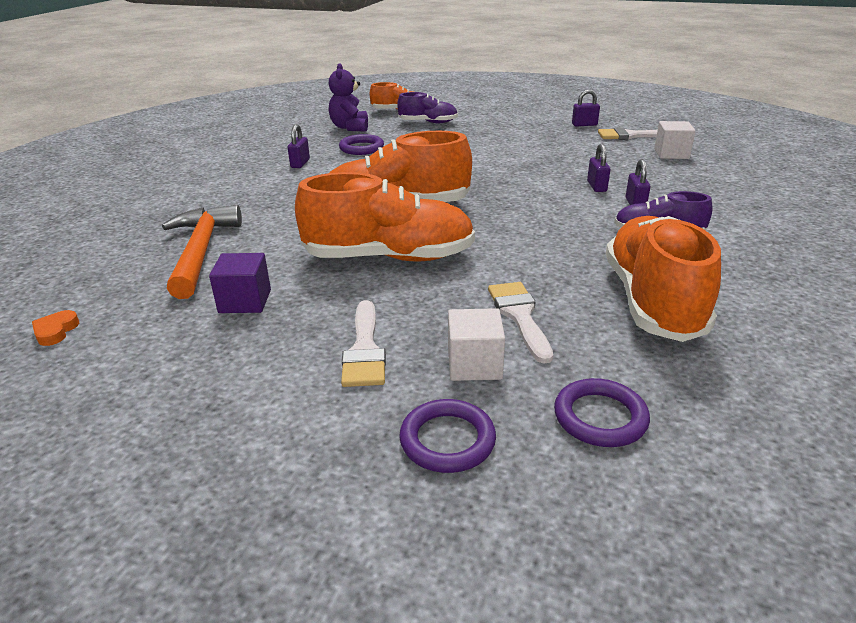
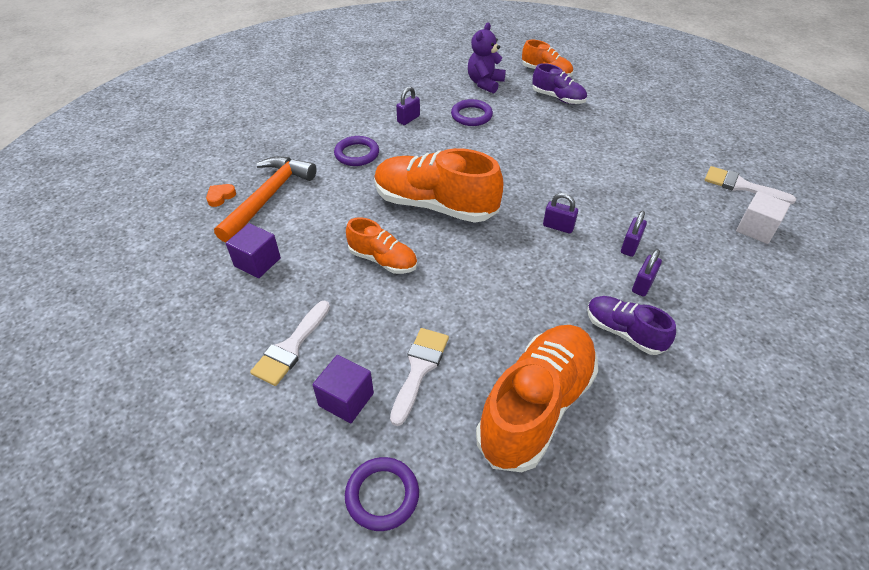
camera: 30 degrees right, 15 degrees up
orange heart [32,310,79,346] -> orange heart moved to [206,184,236,207]
orange shoe [295,172,475,261] -> orange shoe [346,217,417,274], size x0.54
purple ring [399,399,496,473] -> purple ring moved to [334,136,379,166]
white cube [448,308,505,381] -> purple cube [313,355,374,423]
purple padlock [572,89,600,127] -> purple padlock moved to [543,193,578,234]

